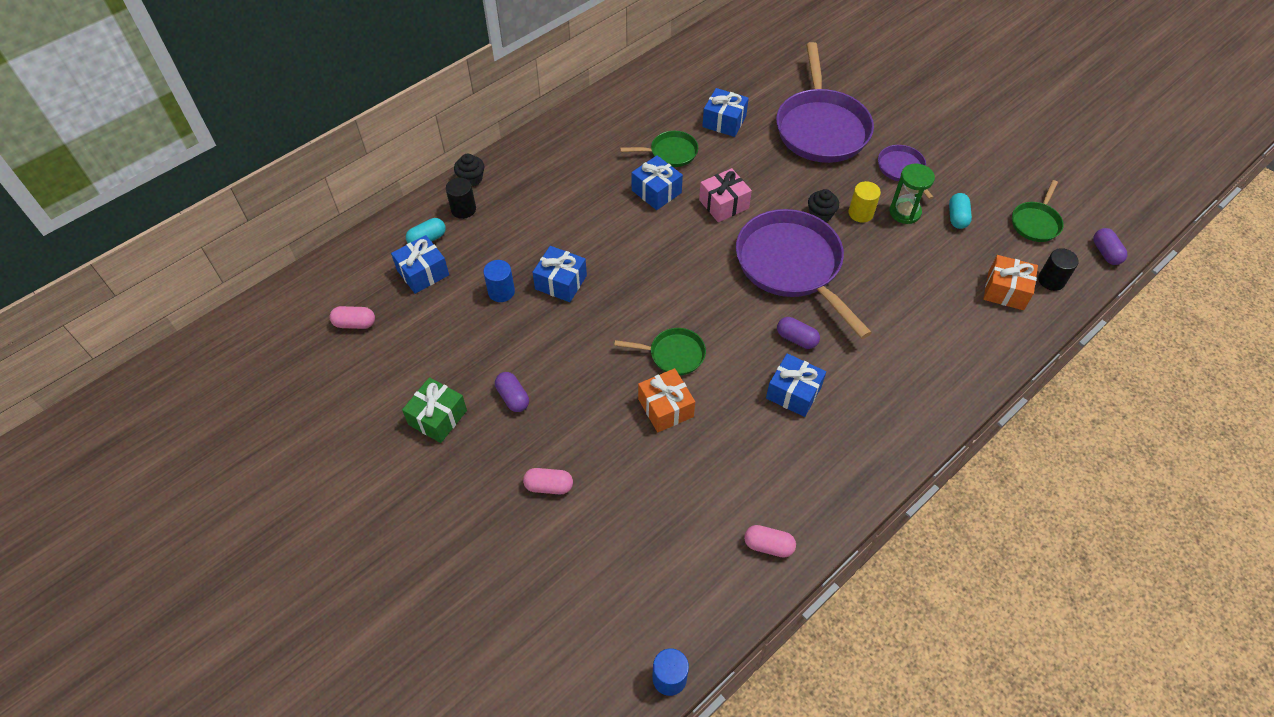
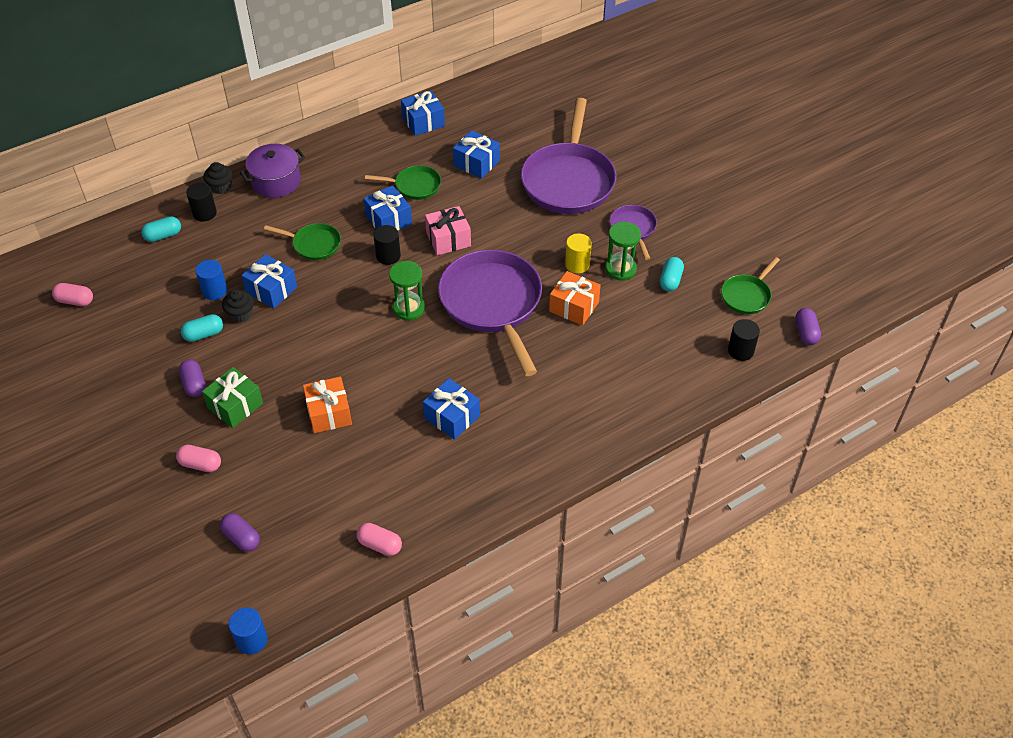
camera: 10 degrees right, 5 degrees down
blue gift [391,235,449,294] -> blue gift moved to [401,90,445,136]
green gift [402,377,467,443] -> green gift moved to [202,367,263,428]
green pan [614,328,706,375] -> green pan moved to [264,223,341,260]
purple capsule [777,317,820,349] -> purple capsule moved to [220,513,260,552]
black cupcake [808,189,839,222] -> black cupcake moved to [222,289,254,323]
orange gift [983,255,1038,310] -> orange gift moved to [549,271,601,326]
none -> turquoise capsule [181,314,223,342]
none -> purple pot [240,144,305,198]
none -> black cylinder [373,225,401,265]
none -> green hourglass [389,261,425,321]

